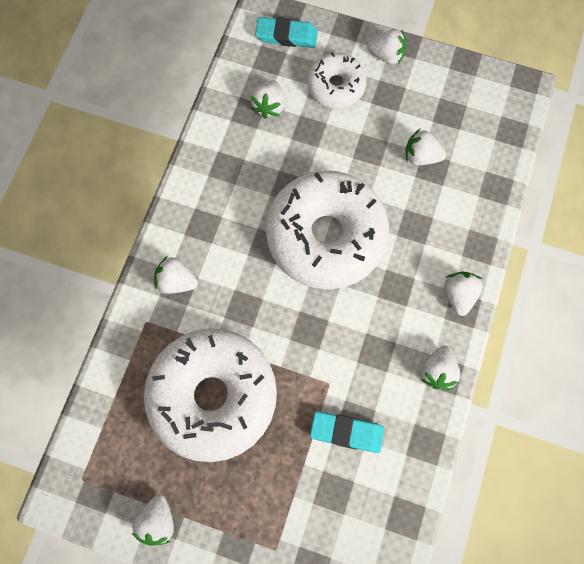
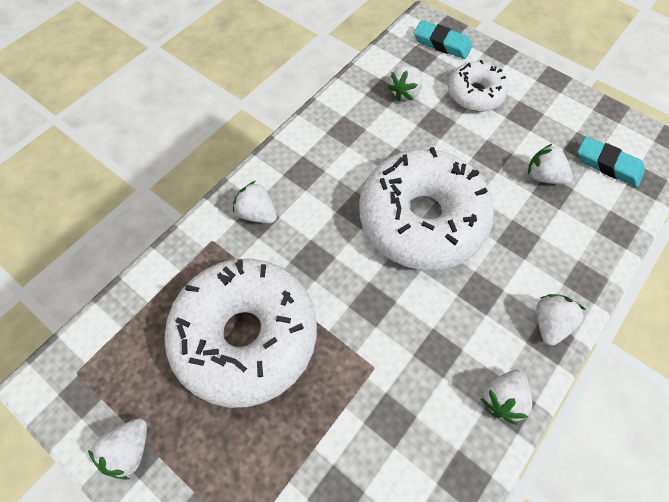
camera: 20 degrees right, 10 degrees down
turquoise eraser [310,411,384,453] -> turquoise eraser moved to [578,136,645,187]
white strawberry [367,29,406,64] -> none

